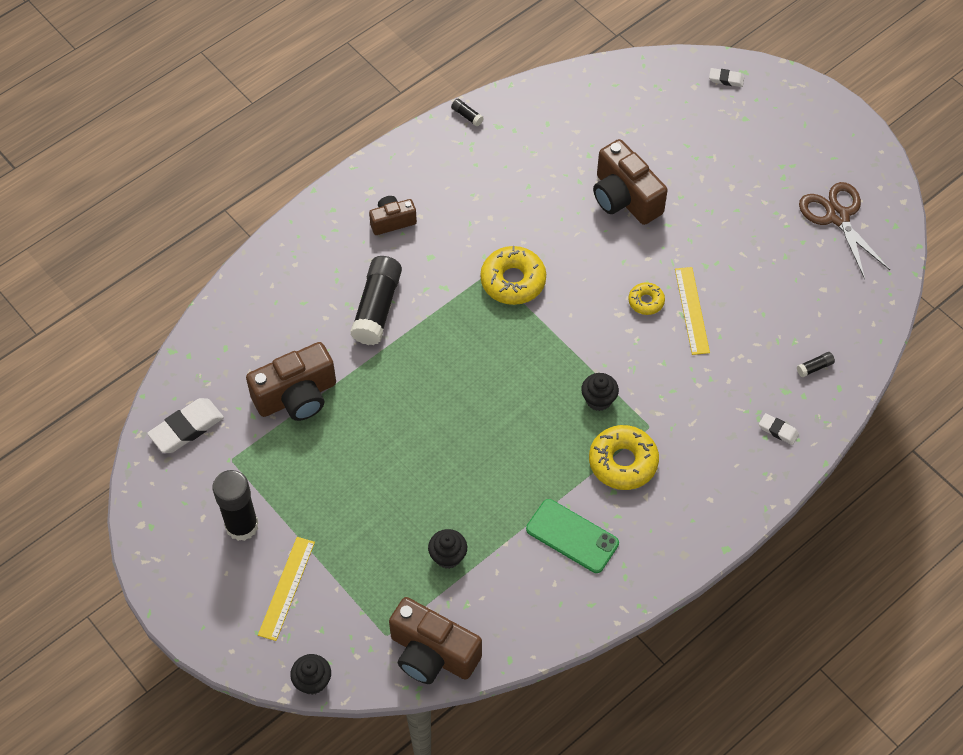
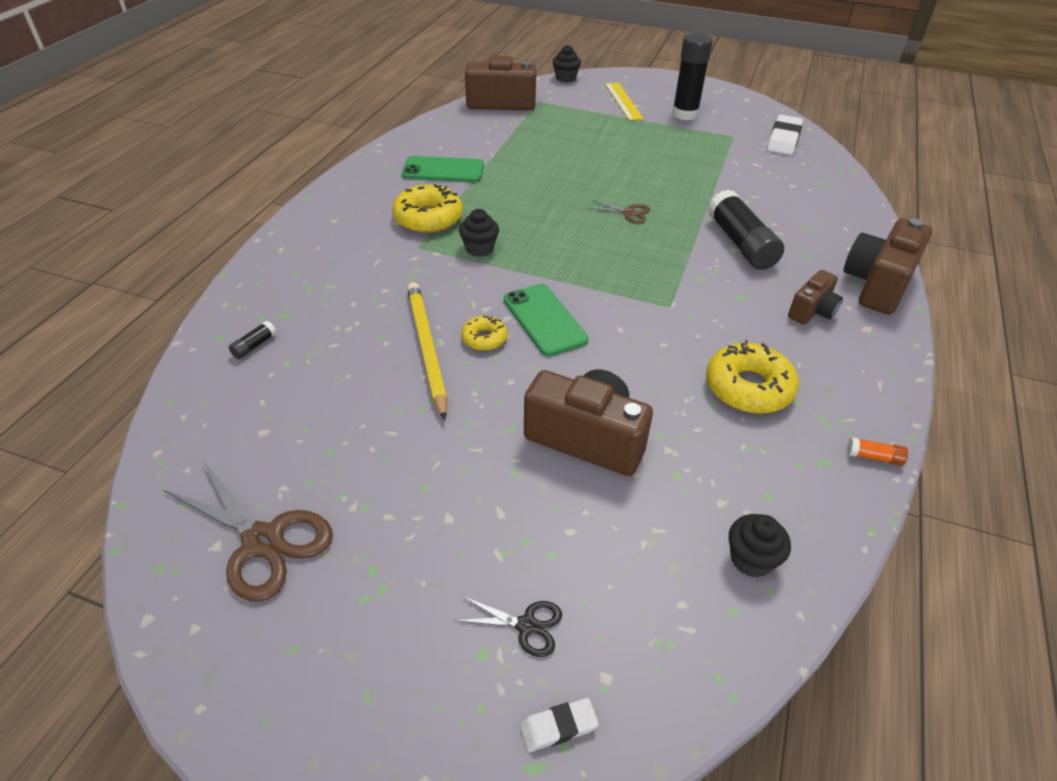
camera: 150 degrees right, 15 degrees down
brown camera [246,342,336,421] -> brown camera moved to [844,218,932,315]
black cupcake [428,529,467,569] -> black cupcake moved to [729,514,791,578]
black glue stick [451,99,484,126] -> orange glue stick [847,437,908,466]
yellow donut [480,246,546,305] -> yellow donut moved to [706,340,799,414]
yellow ruler [675,267,710,355] -> yellow pencil [407,282,447,420]
white eraser [759,413,799,445] -> none
none -> black scissors [454,596,562,657]
none -> green phone [504,284,588,356]
none -> brown scissors [587,200,650,223]

